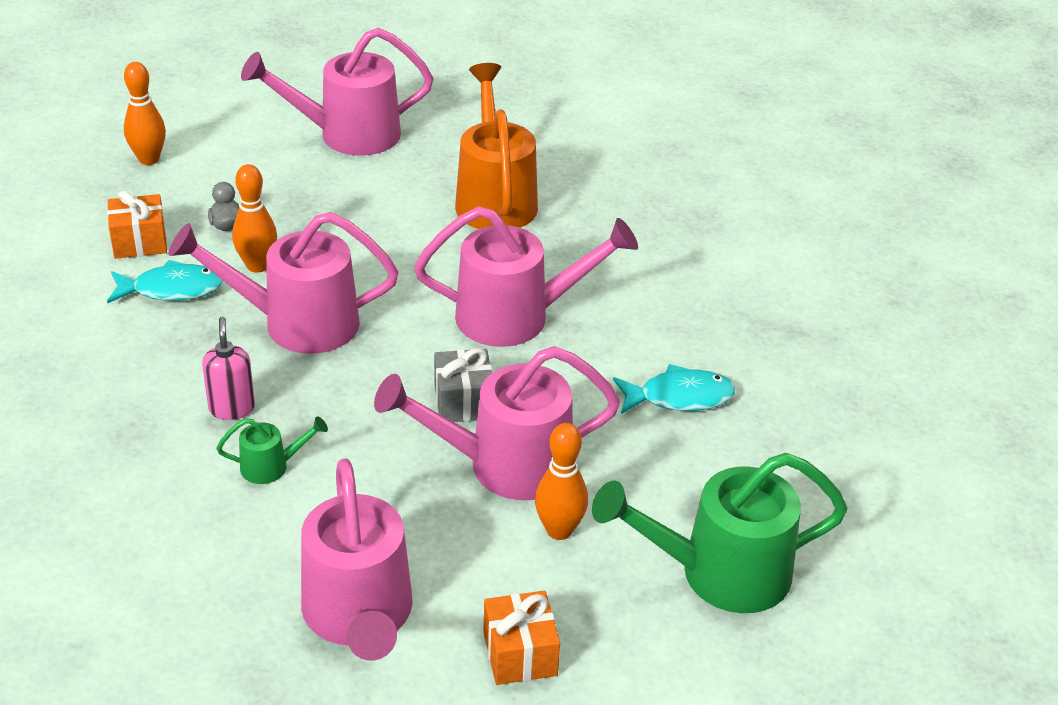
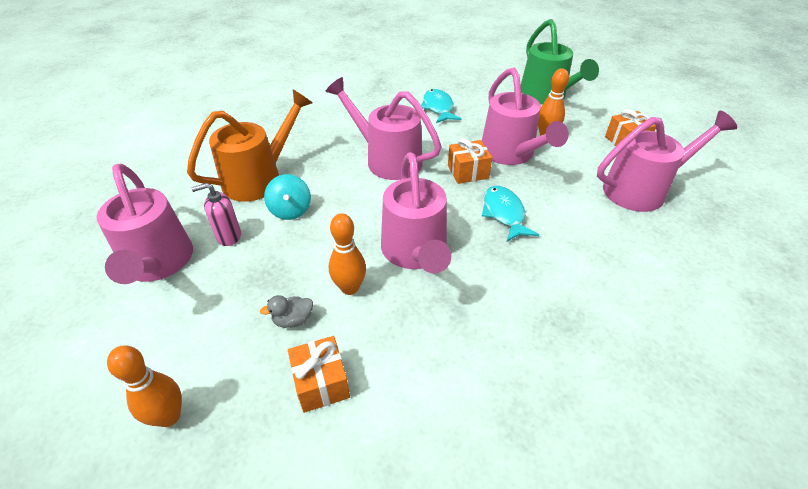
camera: 95 degrees left, 5 degrees up
turquoise fish [107,260,223,304] -> turquoise fish moved to [482,186,539,242]
pink soap dispenser [202,317,255,420] -> pink soap dispenser moved to [192,183,241,246]
green watering can [216,416,328,484] -> none
pink watering can [414,206,638,347] -> pink watering can turned 45 degrees counterclockwise [325,77,441,180]
grey gift [434,348,492,422] -> orange gift [448,138,493,184]
orange watering can [455,63,538,229] -> orange watering can turned 150 degrees clockwise [187,90,312,202]
none -> turquoise spinning top [264,174,311,220]

